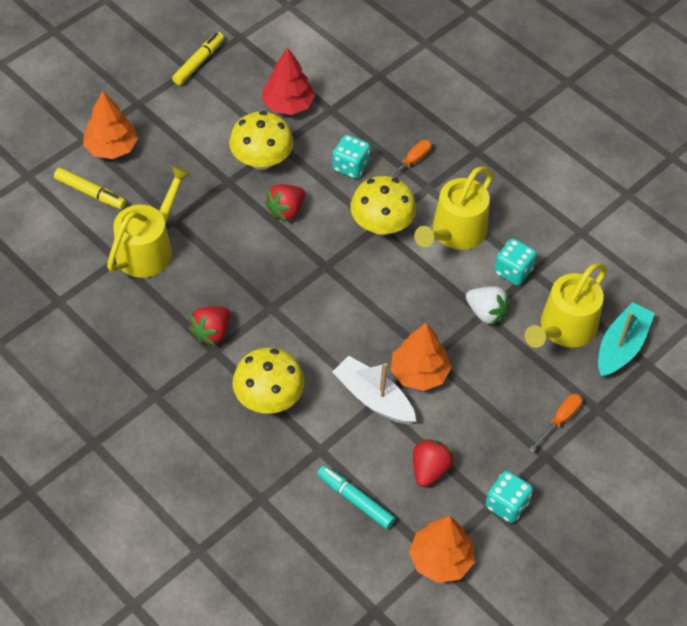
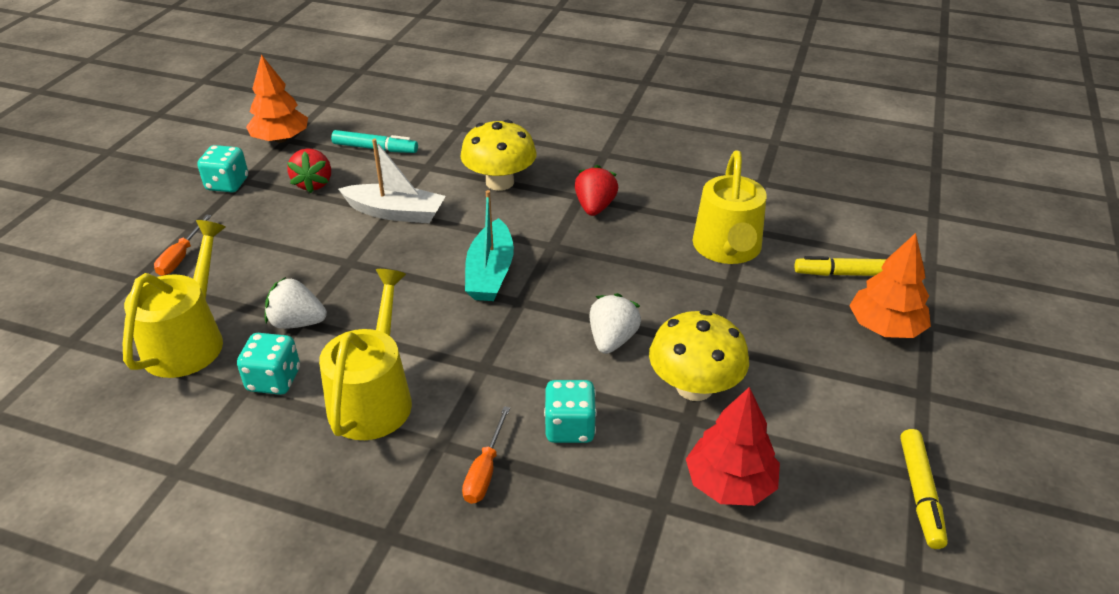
camera: 155 degrees right, 15 degrees down
red strawberry [265,184,306,222] -> white strawberry [590,293,641,354]
yellow mushroom [350,176,416,235] -> none
orange tree [391,323,451,391] -> none
turquoise boat [598,302,655,378] -> turquoise boat moved to [465,190,514,301]

